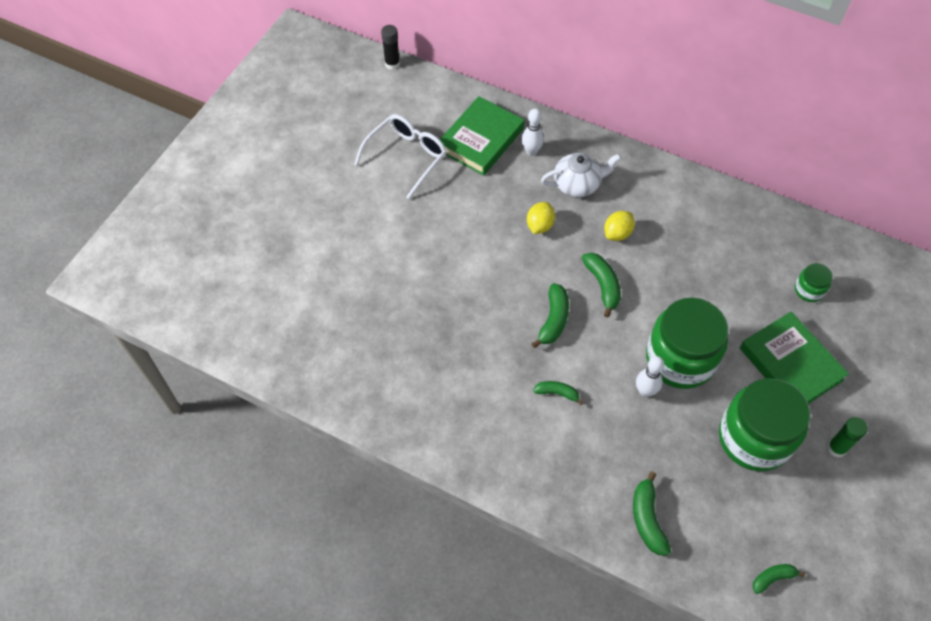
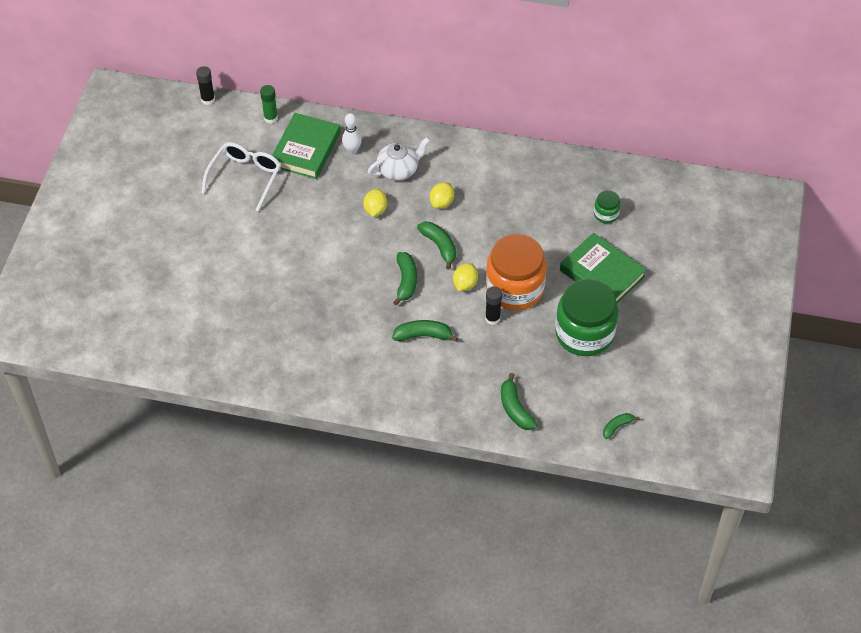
camera: 15 degrees left, 5 degrees down
green banana [533,381,583,405] -> green banana [392,320,458,342], size x1.57
white bowling pin [636,356,664,397] -> black glue stick [485,286,502,325]
green jar [646,298,728,389] -> orange jar [486,234,546,310]
green glue stick [827,417,868,457] -> green glue stick moved to [260,85,278,124]
none -> yellow lemon [453,263,478,291]

